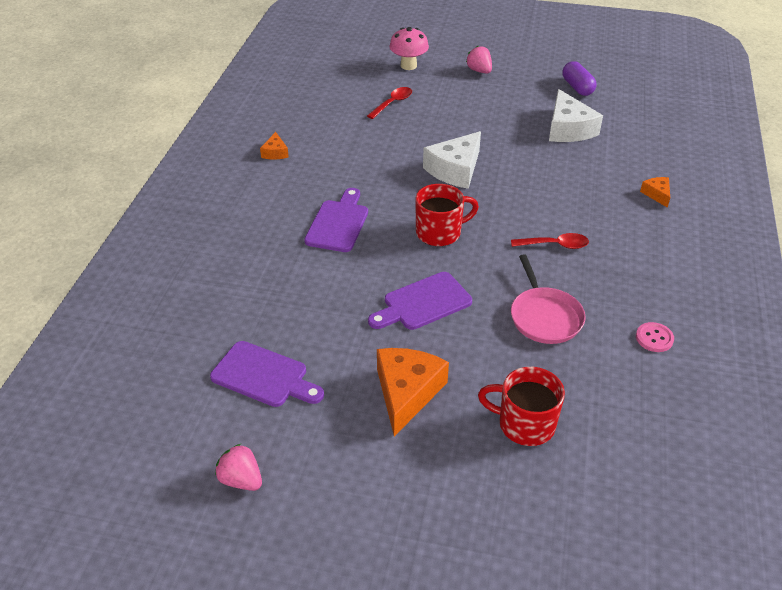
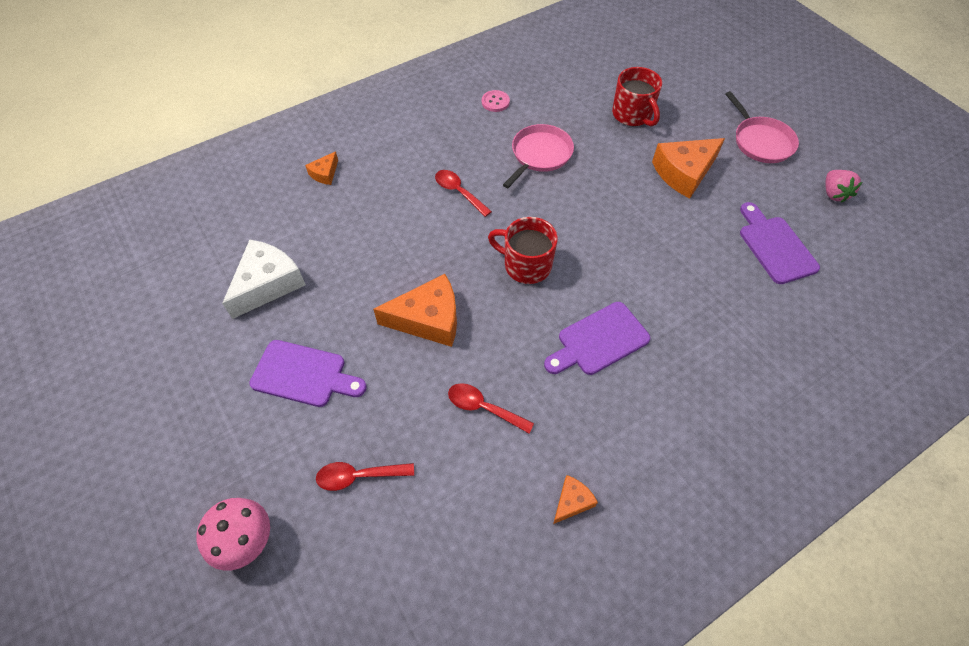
camera: 135 degrees left, 15 degrees up
purple cutting board [368,272,472,330] -> purple cutting board moved to [249,340,367,407]
white cheese [423,131,481,189] -> orange cheese [373,274,457,347]
pink strawberry [466,46,492,74] -> none
purple capsule [563,61,596,96] -> none
none -> red spoon [448,383,534,433]
none -> pink pan [725,91,799,163]

